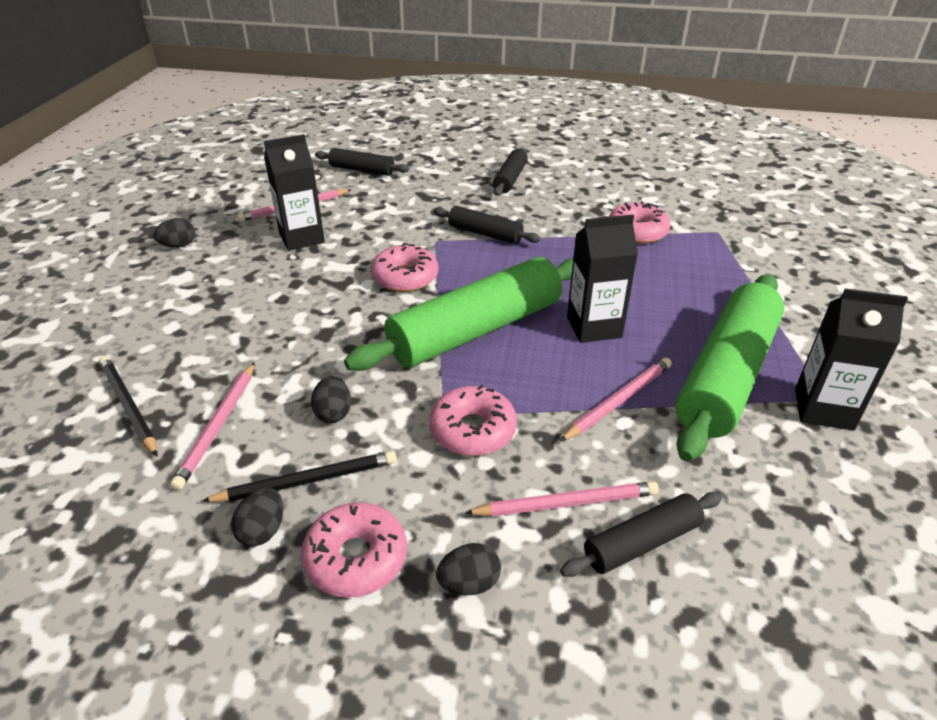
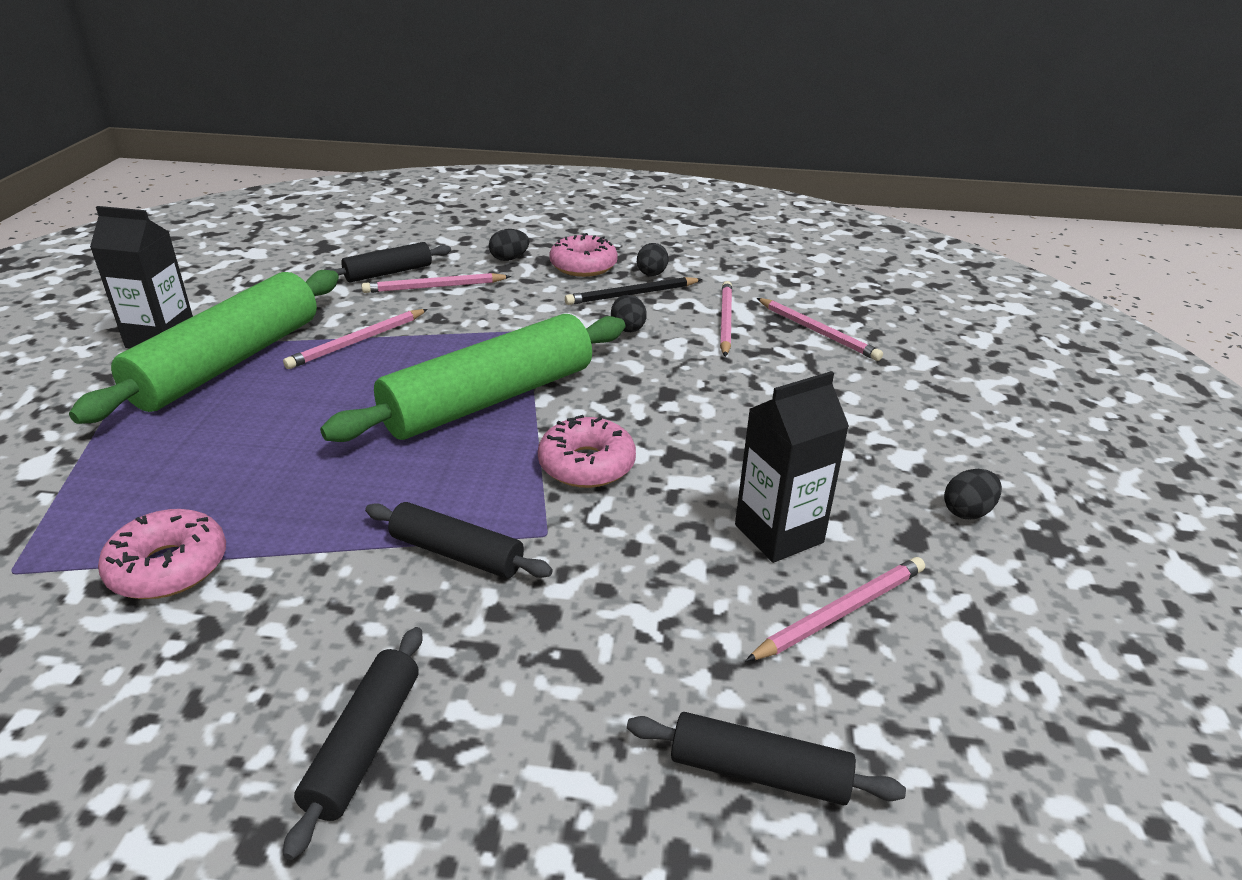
camera: 175 degrees right, 5 degrees down
black pencil [99,356,157,456] -> pink pencil [757,298,883,361]
pink donut [429,384,517,456] -> none
black carton [567,214,638,343] -> none

